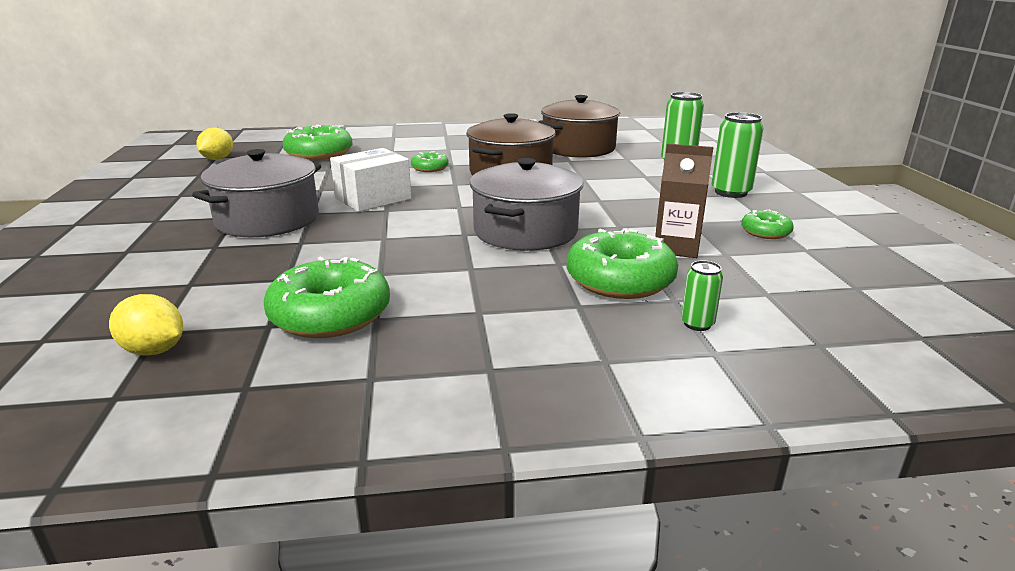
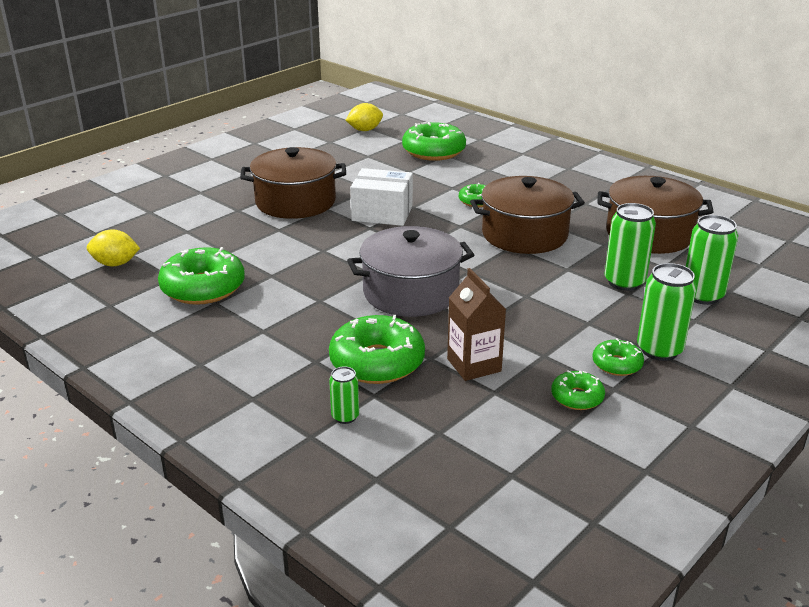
camera: 50 degrees right, 5 degrees up
yellow lemon [109,294,183,356] -> yellow lemon turned 75 degrees counterclockwise [87,229,140,267]
grey pot [192,149,321,237] -> brown pot [240,147,346,219]
none -> green donut [592,338,644,376]
none -> green can [605,203,656,291]

